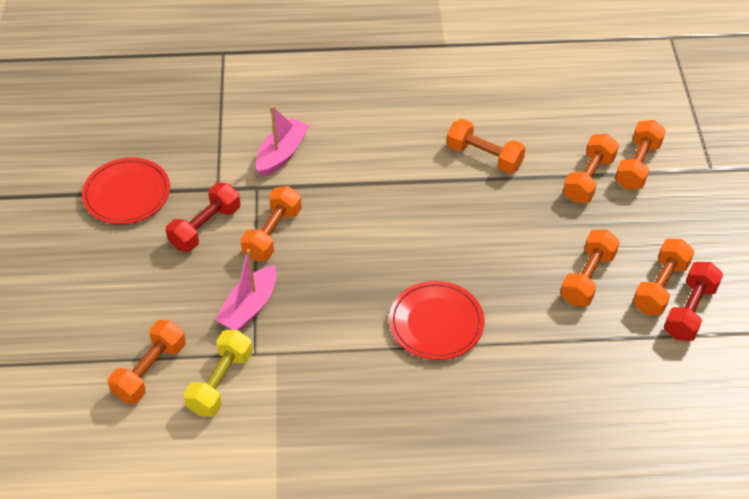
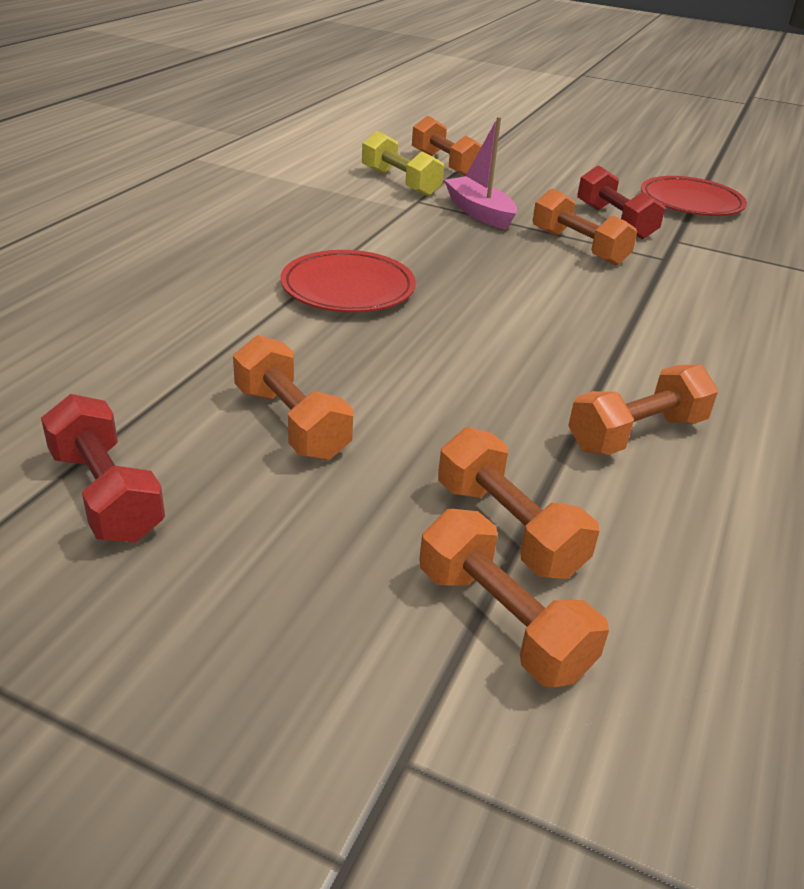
camera: 115 degrees right, 15 degrees down
pink boat [256,106,310,176] -> none
orange dumbbell [633,239,694,315] -> none

